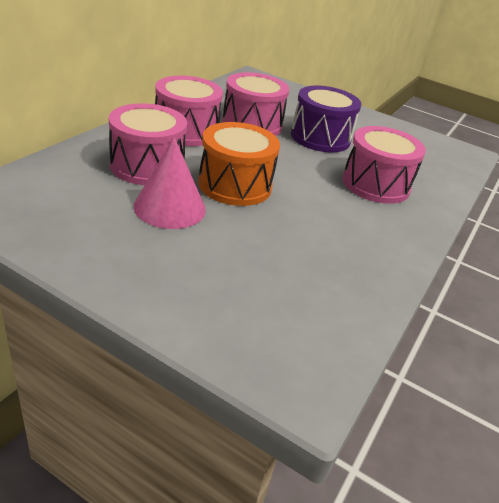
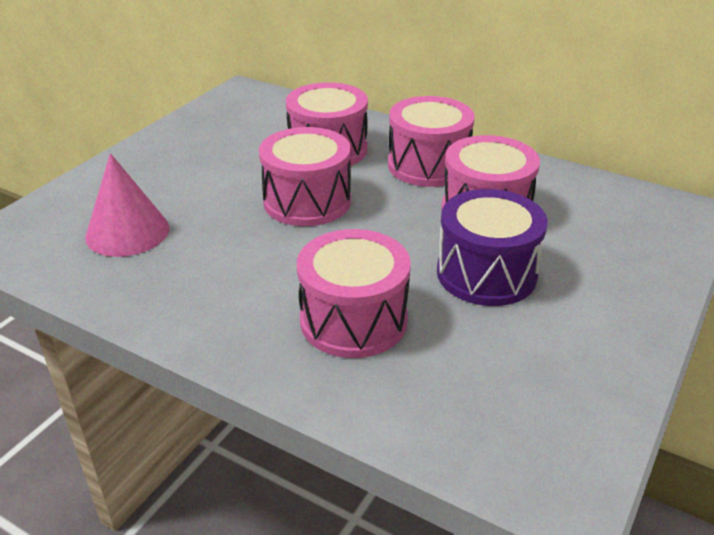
camera: 95 degrees right, 0 degrees up
pink cone [134,137,206,229] -> pink cone moved to [85,153,169,257]
orange drum [198,122,280,206] -> pink drum [259,127,351,226]

